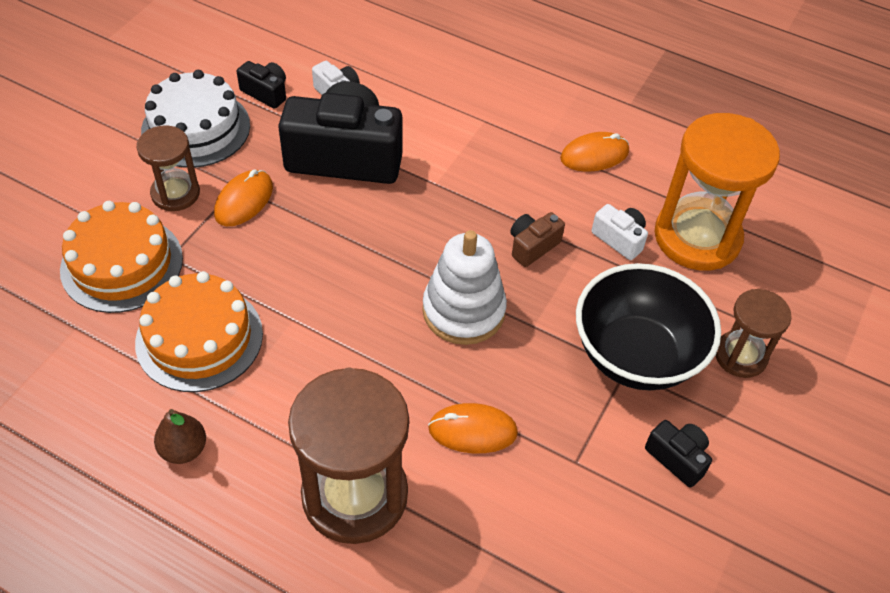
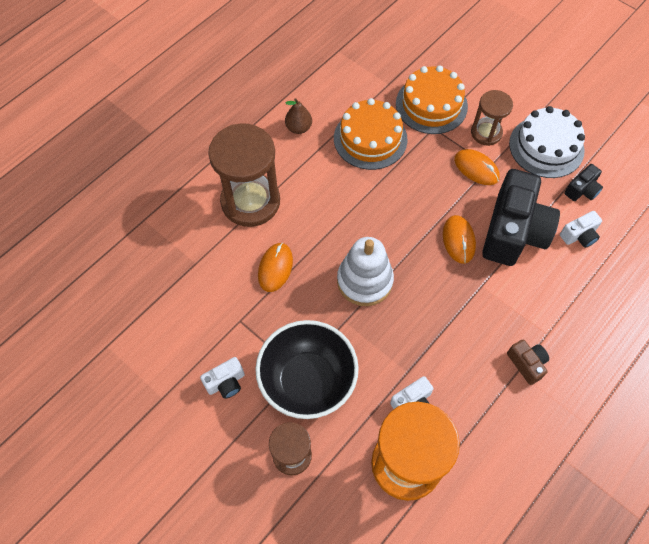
camera: 105 degrees right, 10 degrees up
brown camera [510,212,565,267] -> brown camera moved to [507,339,549,385]
orange mouse [560,132,629,172] -> orange mouse moved to [443,215,476,264]
black camera [645,420,712,488] -> white camera [200,357,245,399]

